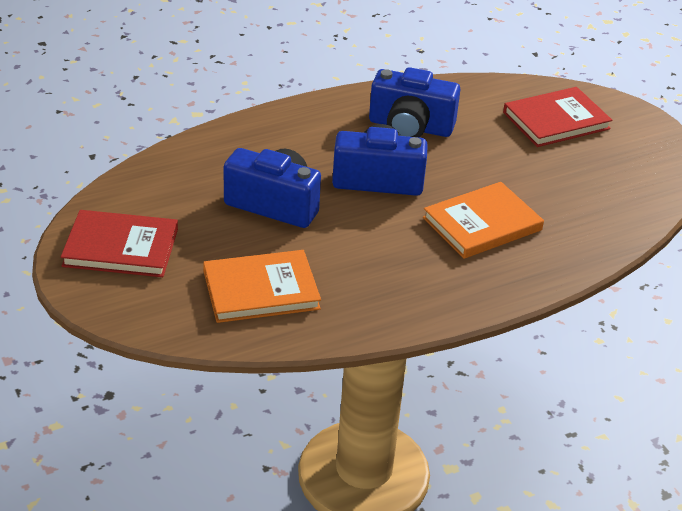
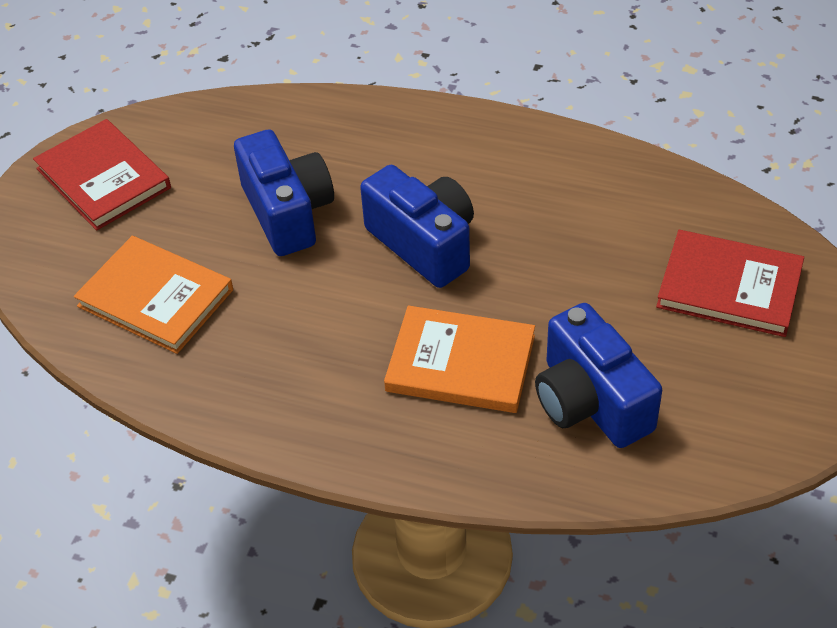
camera: 50 degrees right, 10 degrees up
blue camera [369,67,461,137] -> blue camera moved to [535,303,662,448]

